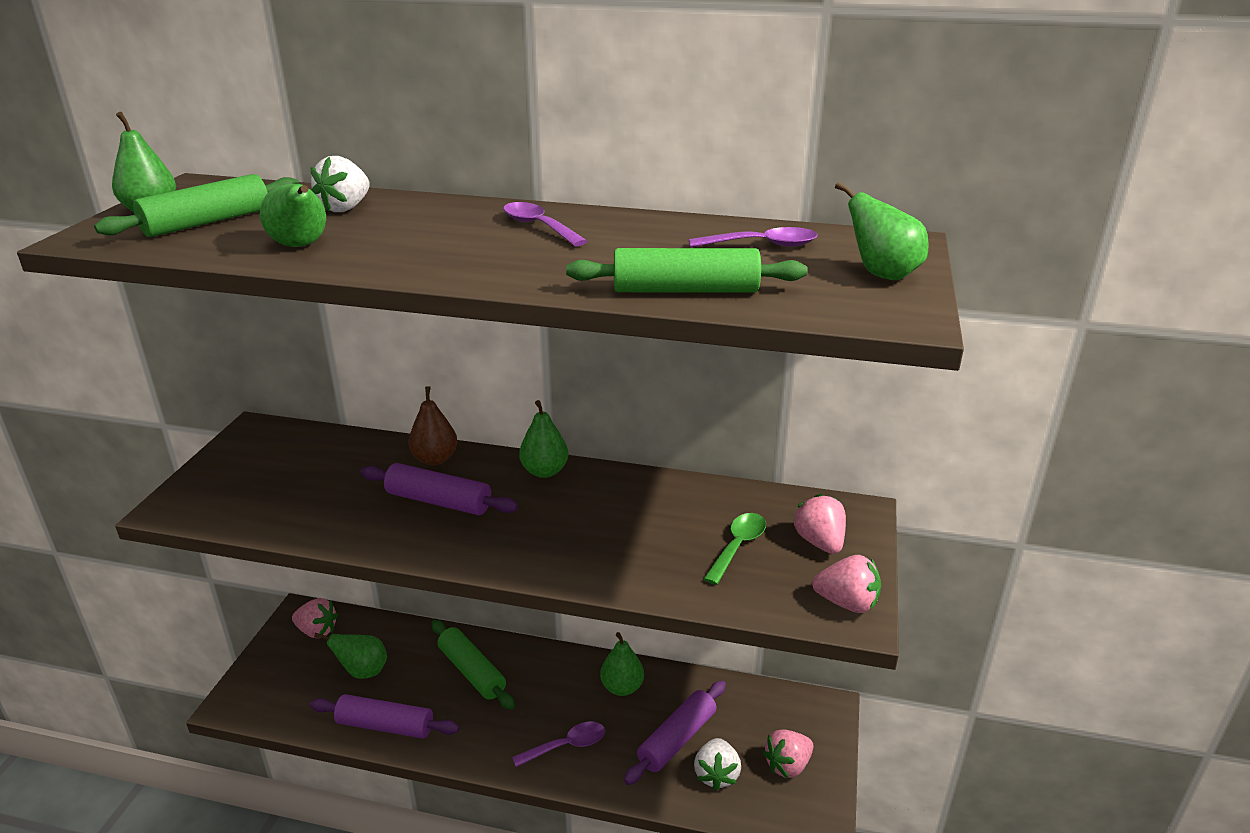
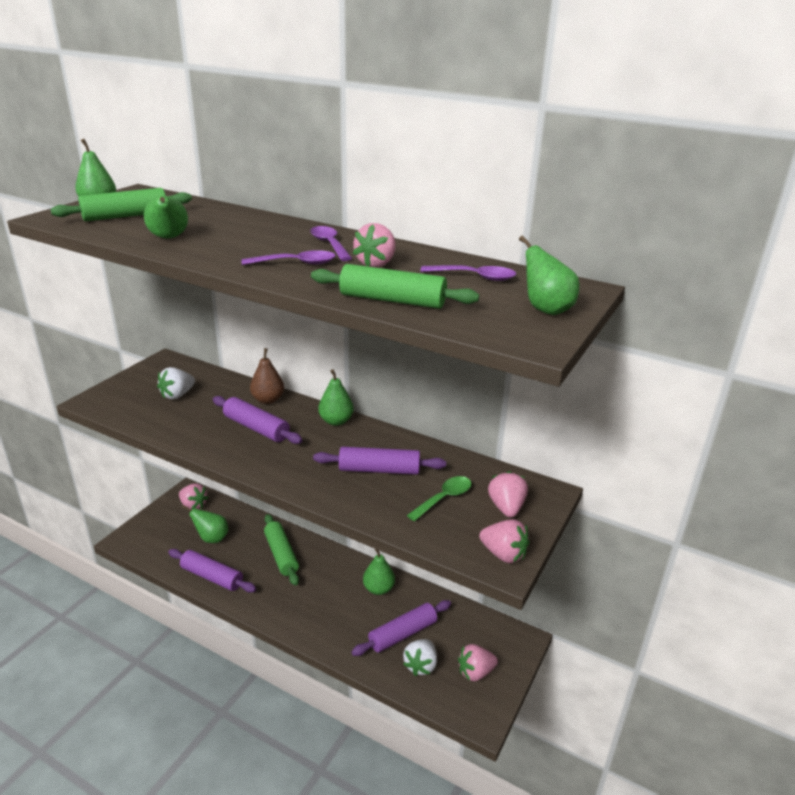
camera: 15 degrees right, 0 degrees up
white strawberry [311,156,370,212] -> white strawberry moved to [157,367,195,400]
purple spoon [512,721,605,767] -> purple spoon moved to [241,250,336,265]
none -> purple rolling pin [313,447,446,475]
none -> pink strawberry [353,223,396,268]

